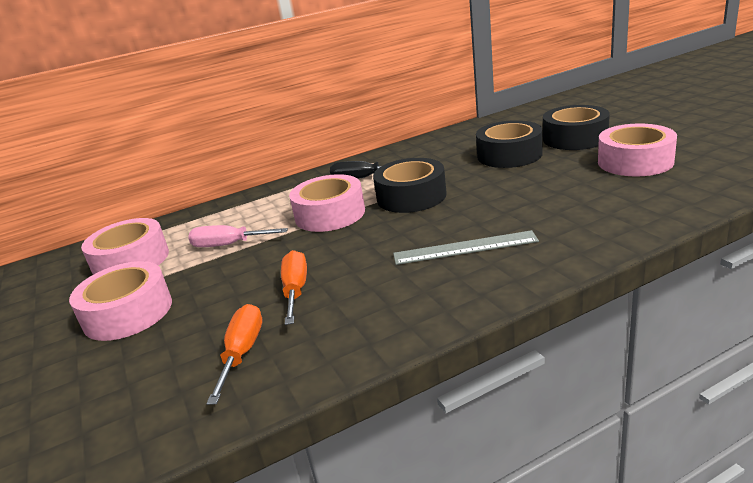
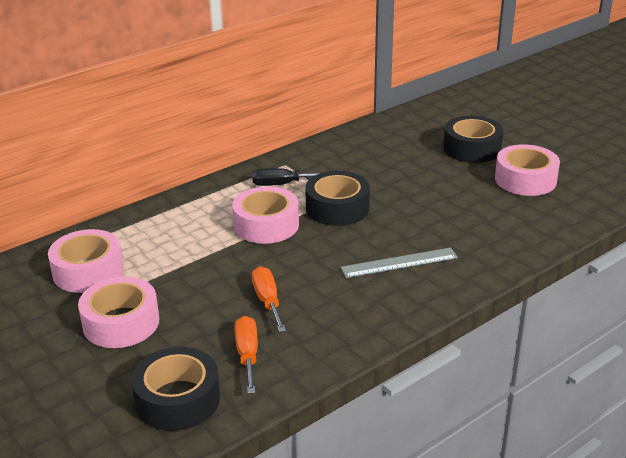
camera: 15 degrees left, 5 degrees up
pink screwdriver [188,225,288,247] -> none
black tape [476,120,543,168] -> black tape moved to [131,347,220,431]

